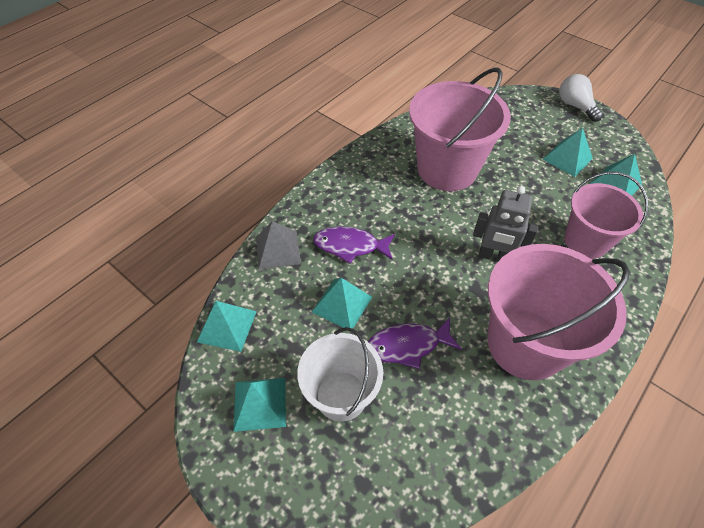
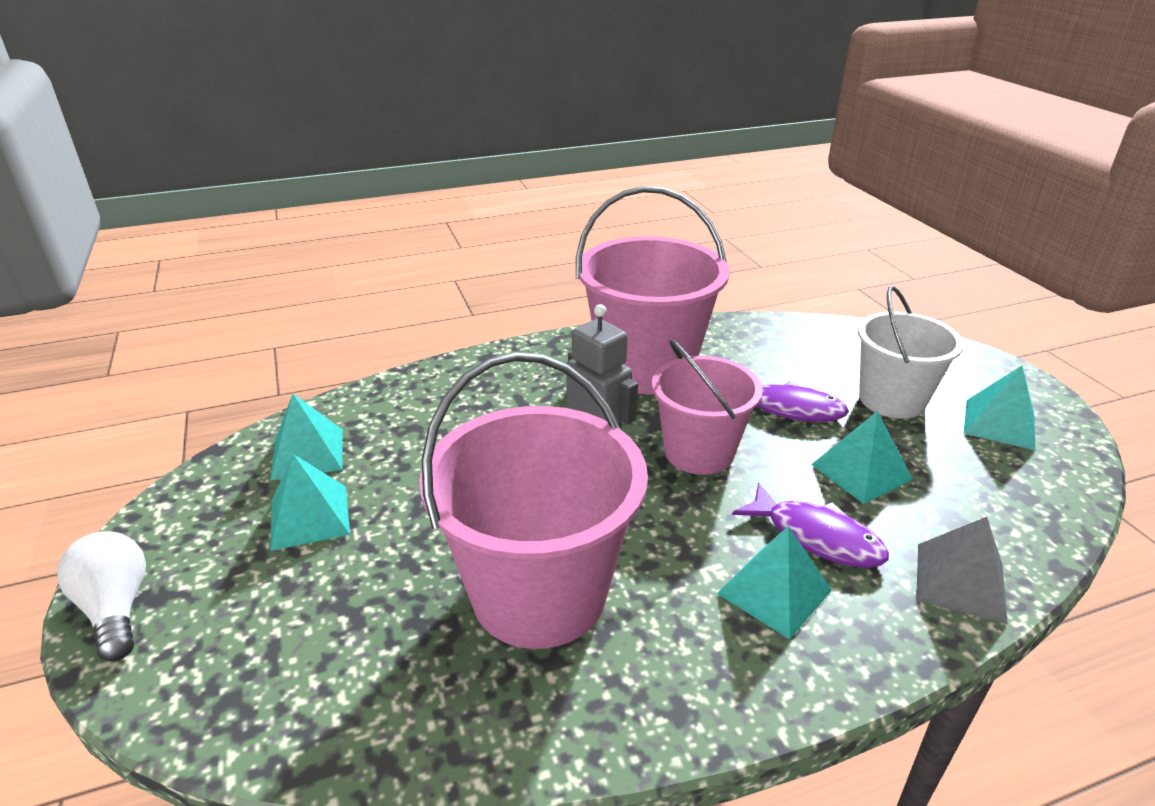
camera: 150 degrees left, 20 degrees down
turquoise pyramid [197,301,257,352] -> turquoise pyramid moved to [717,526,832,639]
white light bulb [559,74,603,122] -> white light bulb turned 150 degrees clockwise [57,532,146,661]
pink bucket [564,171,648,259] -> pink bucket moved to [652,340,763,475]

